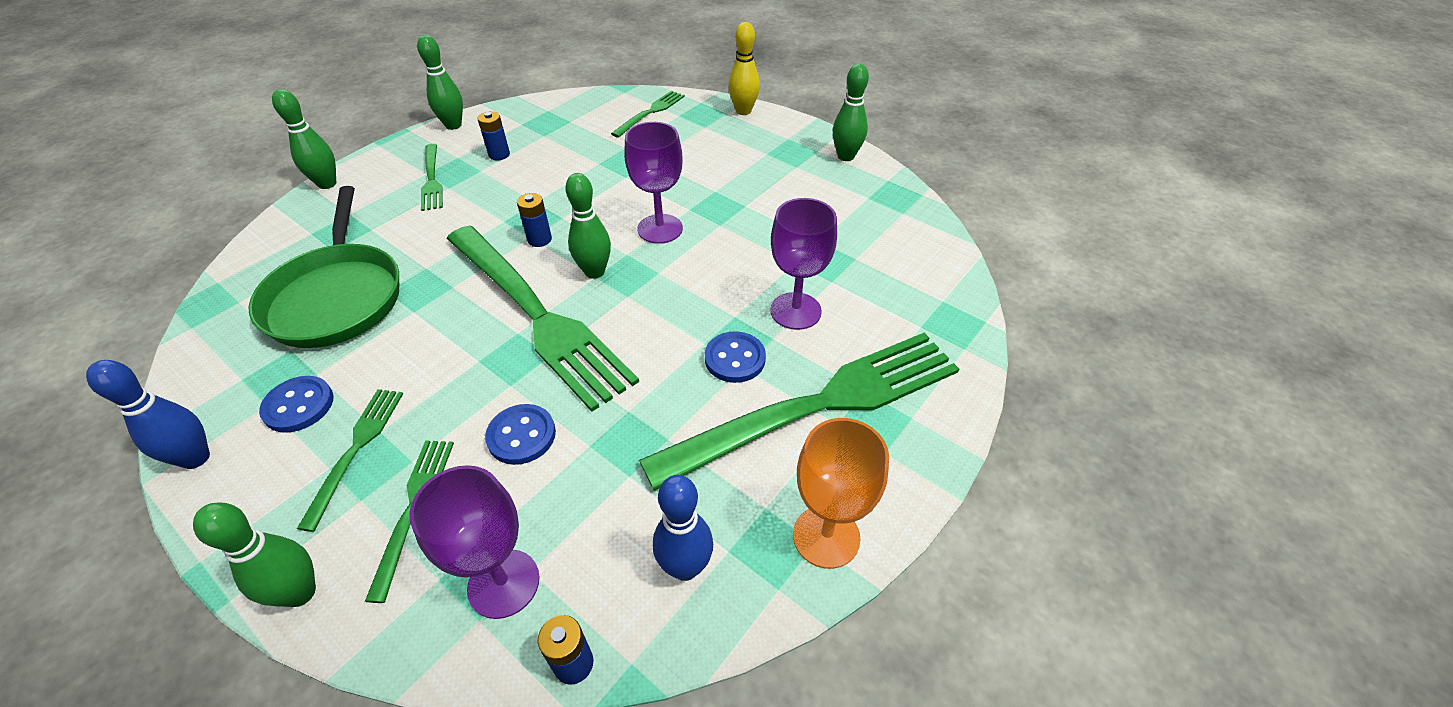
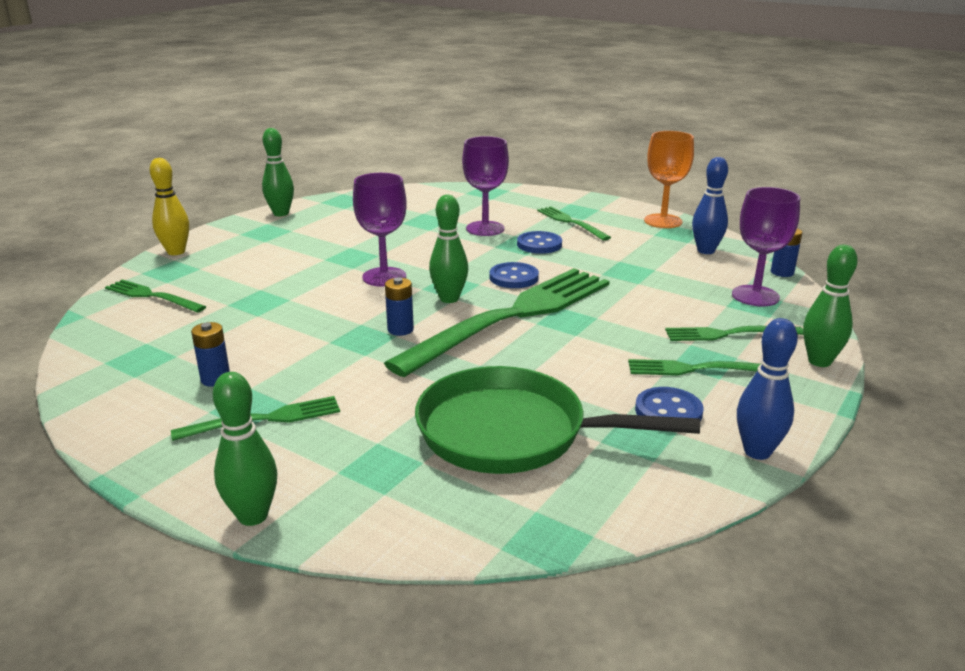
camera: 95 degrees left, 20 degrees down
green pan [249,186,399,348] -> green pan turned 150 degrees counterclockwise [415,366,700,474]
green bowling pin [417,35,463,130] -> none
blue button [485,404,556,465] -> blue button moved to [489,262,539,288]
green fork [639,333,959,491] -> green fork [537,206,611,241], size x0.46

